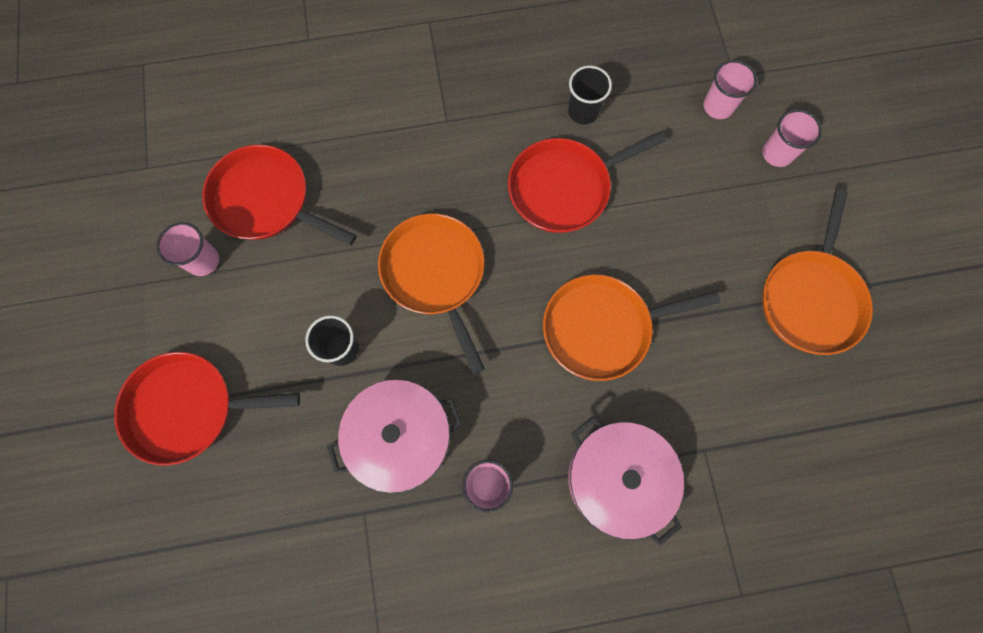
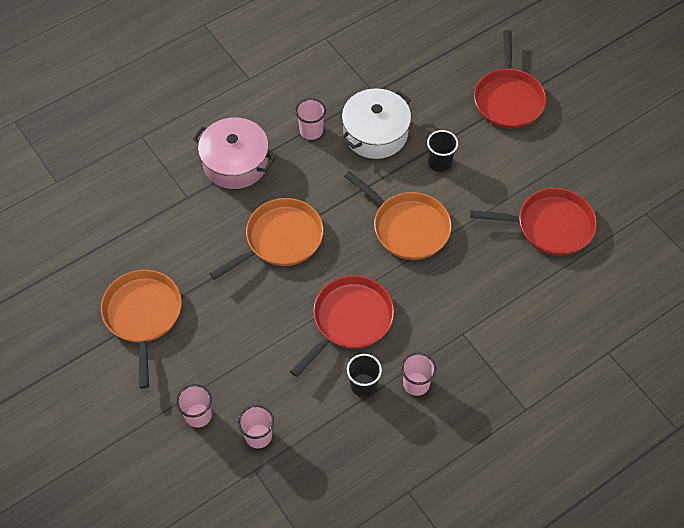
camera: 155 degrees right, 15 degrees down
red pan [114,352,300,466] -> red pan turned 120 degrees clockwise [474,30,546,129]
pink cup [157,222,219,276] -> pink cup moved to [401,352,436,396]
pink pot [327,379,463,493] -> white pot [341,88,411,159]

